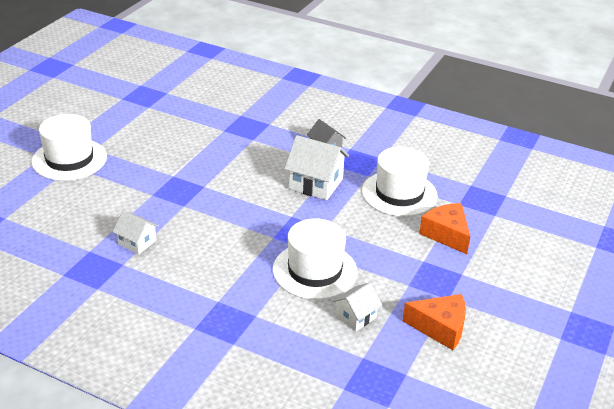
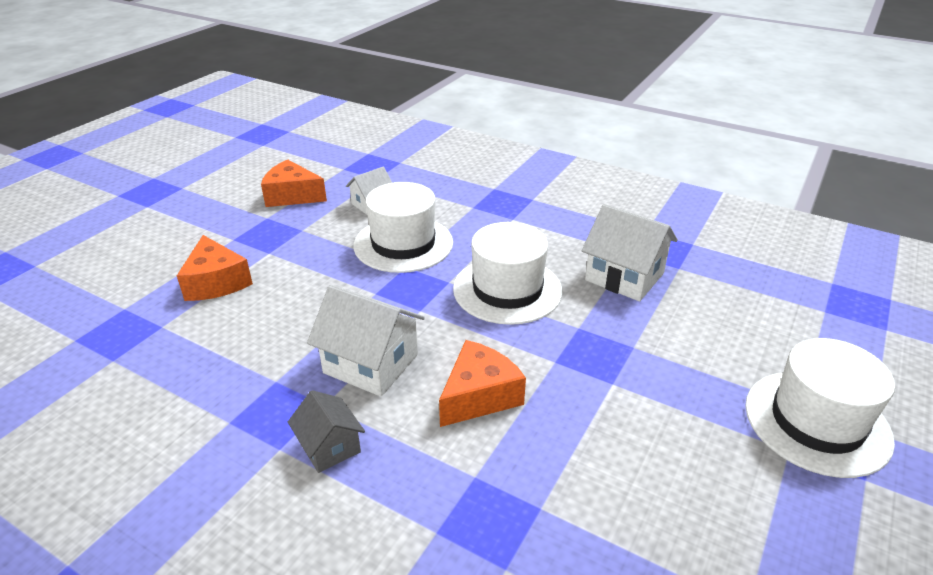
camera: 175 degrees left, 0 degrees up
white house [113,211,159,254] -> white house [582,204,678,301], size x1.68
white hat [362,147,438,217] -> white hat moved to [453,222,562,325]
none -> orange cheese [439,340,526,427]

